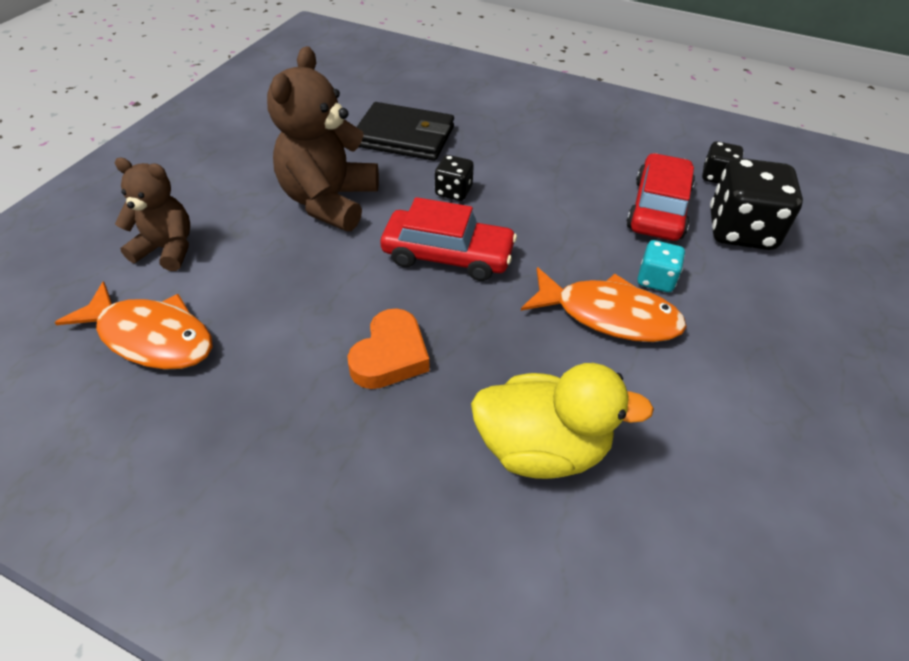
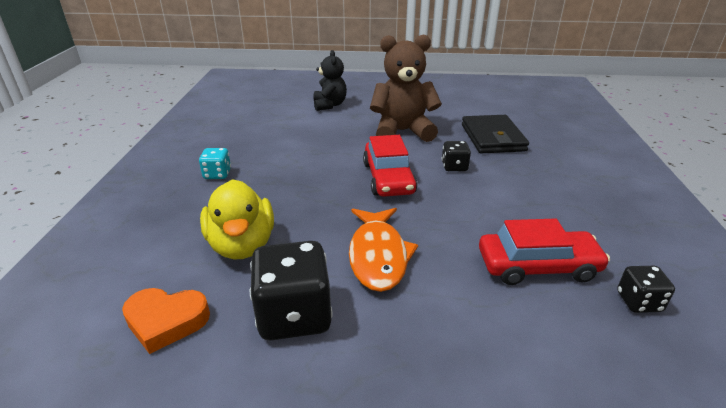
camera: 70 degrees right, 15 degrees down
orange fish [54,281,213,370] -> none
brown teddy bear [115,158,190,271] -> black teddy bear [314,50,347,111]
orange heart [347,308,430,389] -> orange heart moved to [122,288,210,354]
turquoise dice [637,240,685,292] -> turquoise dice moved to [199,148,231,179]
black dice [710,158,803,250] -> black dice moved to [250,241,332,340]

